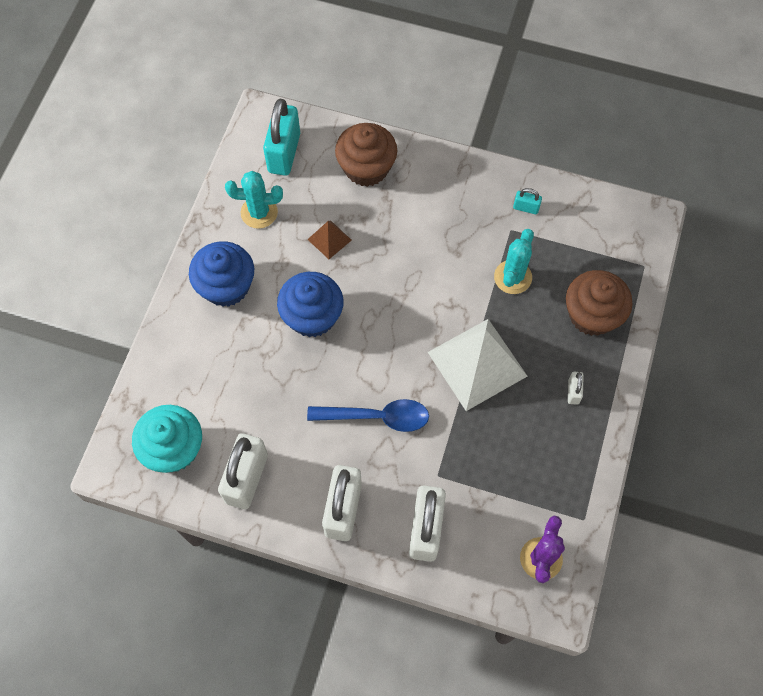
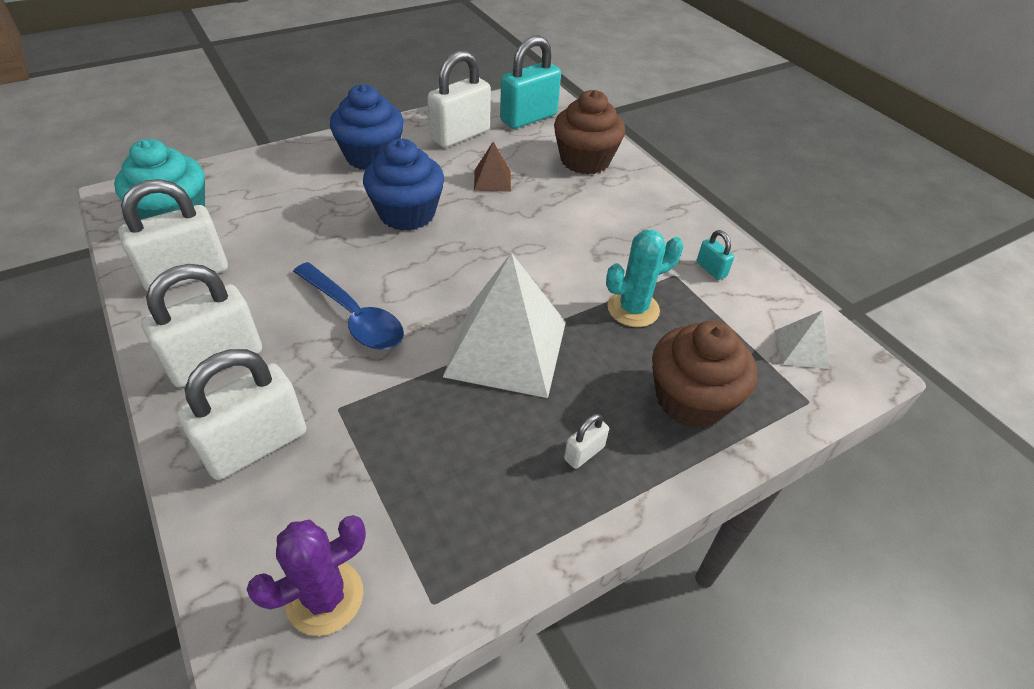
camera: 40 degrees right, 20 degrees down
turquoise cactus [225,171,283,229] -> white padlock [427,50,491,148]
none -> white pyramid [774,310,830,369]

